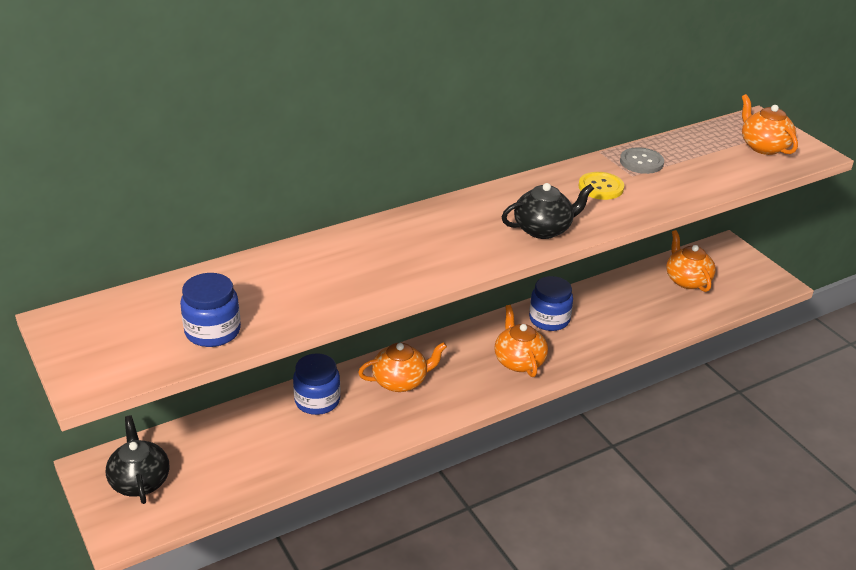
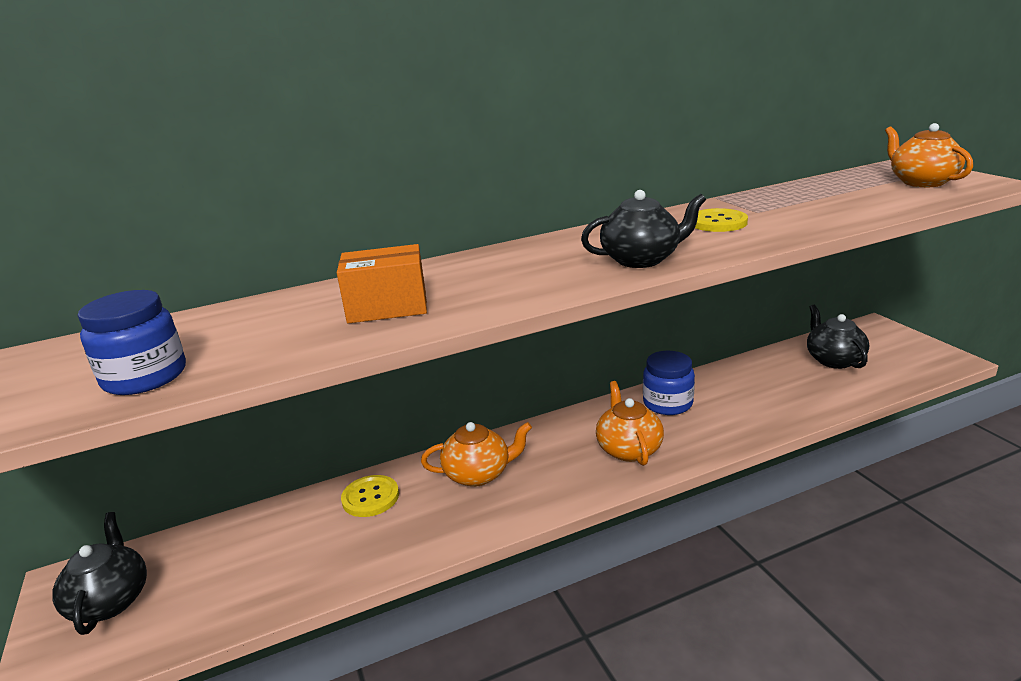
camera: 10 degrees right, 10 degrees down
blue jar [293,353,341,415] -> yellow button [341,475,399,517]
grey button [620,147,664,174] -> none
orange teapot [666,230,716,292] -> black teapot [807,305,869,369]
none -> orange box [337,244,427,324]

